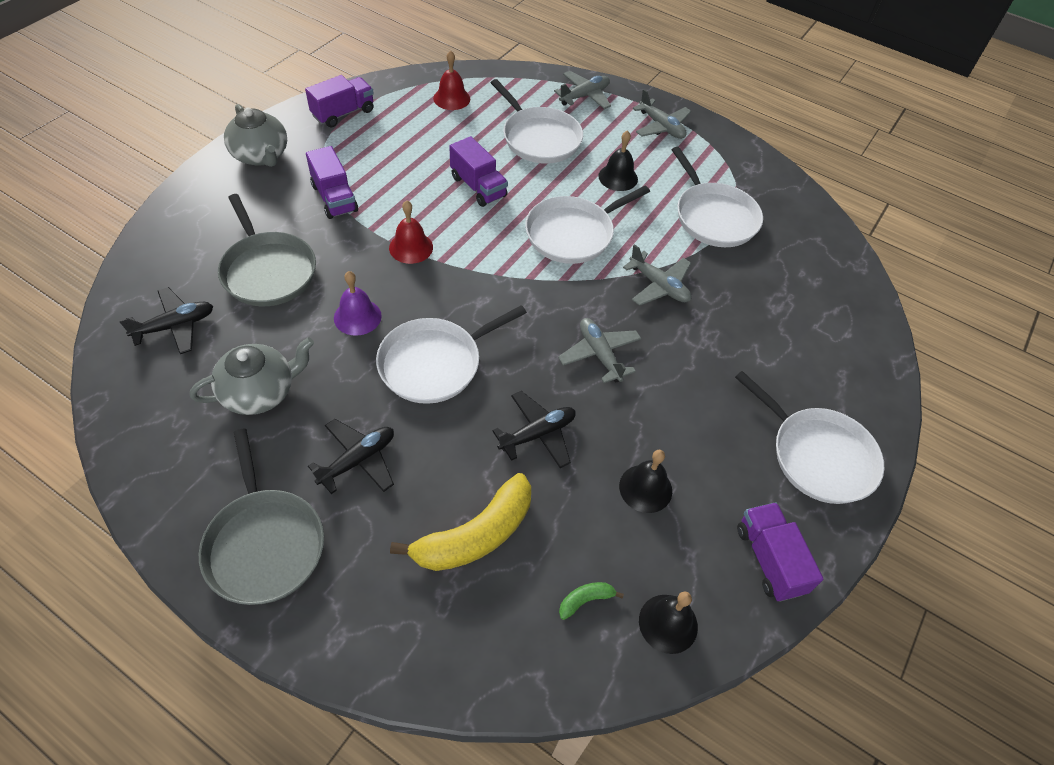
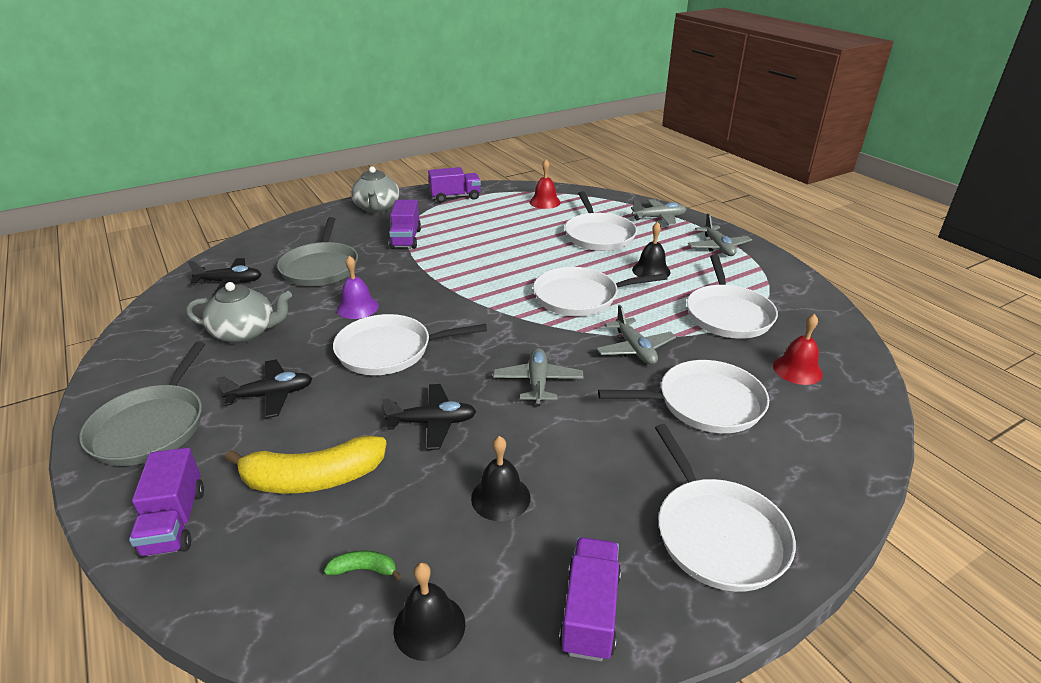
camera: 30 degrees right, 20 degrees down
red bell [389,200,433,264] -> red bell moved to [773,314,823,385]
purple truck [449,136,508,207] -> purple truck moved to [129,448,204,558]
none -> white pan [598,360,769,433]

